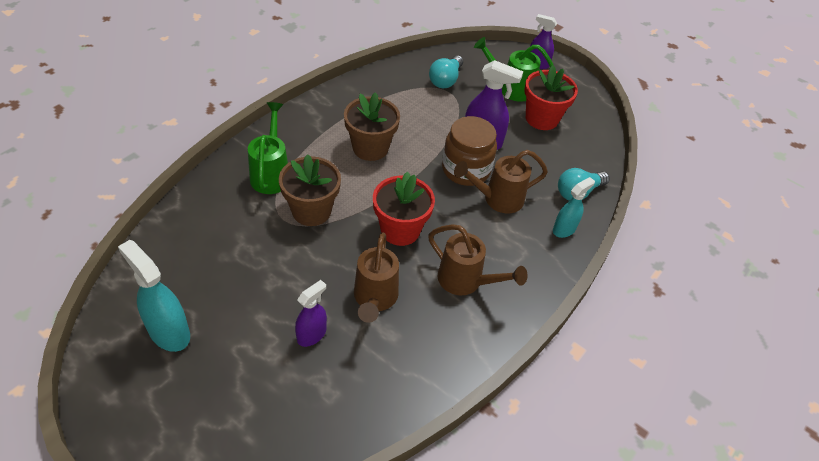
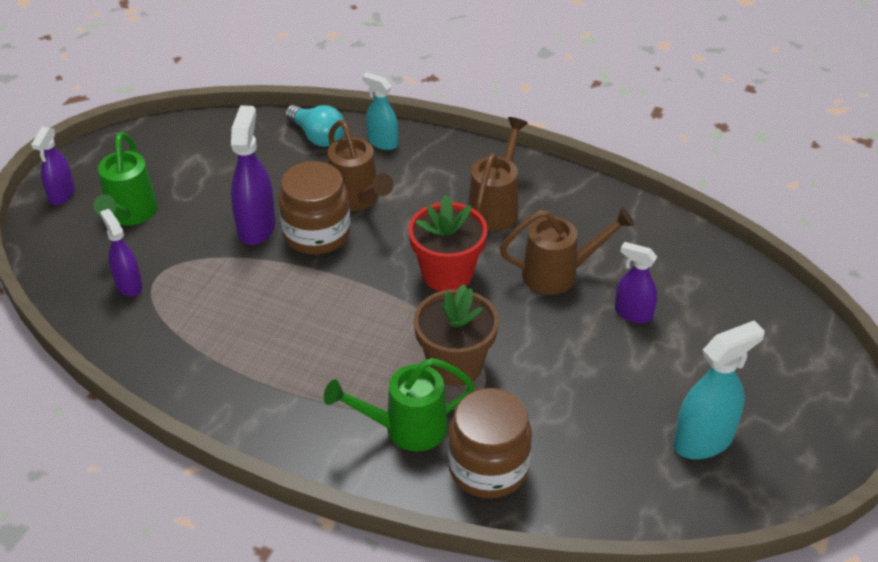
camera: 100 degrees left, 5 degrees down
turquoise spray bottle [118,240,190,352] -> turquoise spray bottle turned 150 degrees counterclockwise [673,321,765,459]
brown flower pot [344,92,400,161] -> none
turquoise light bulb [429,55,463,88] -> purple spray bottle [100,209,143,297]
red flower pot [525,65,578,130] -> none
none -> brown jar [448,388,532,498]

